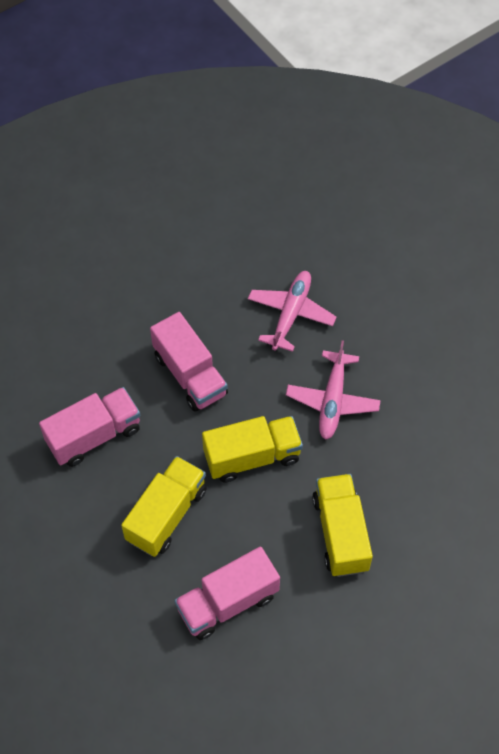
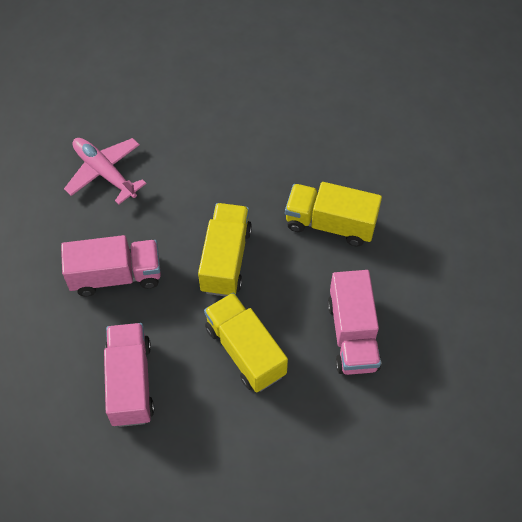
camera: 65 degrees left, 0 degrees up
pink plane [286,340,381,440] -> none

